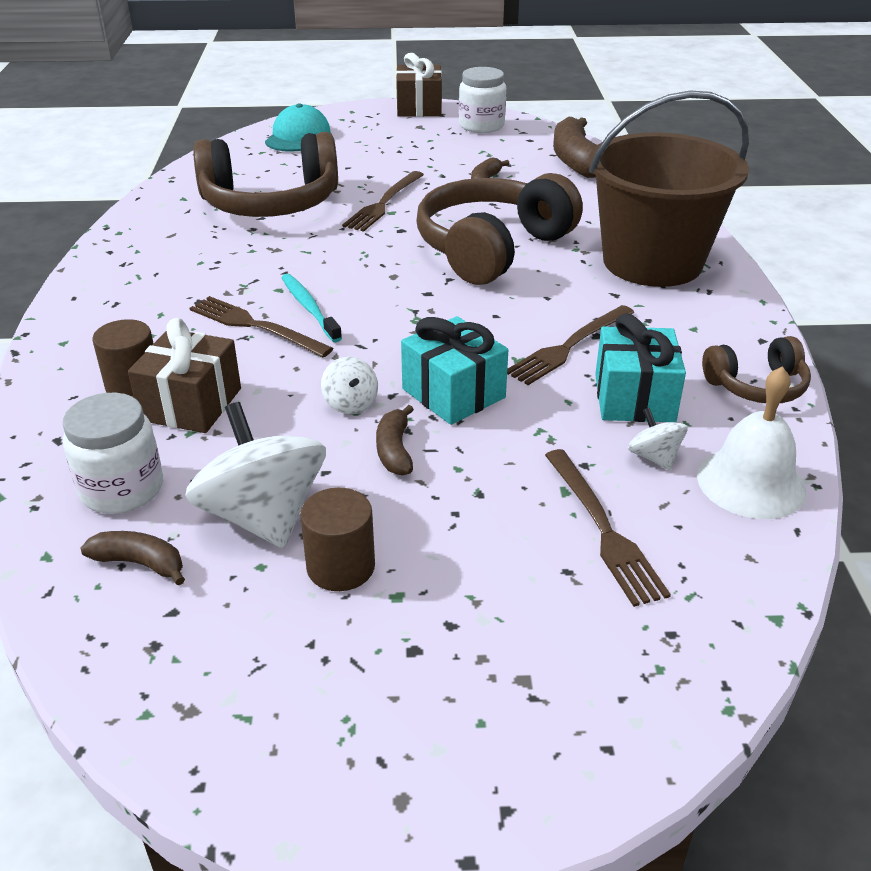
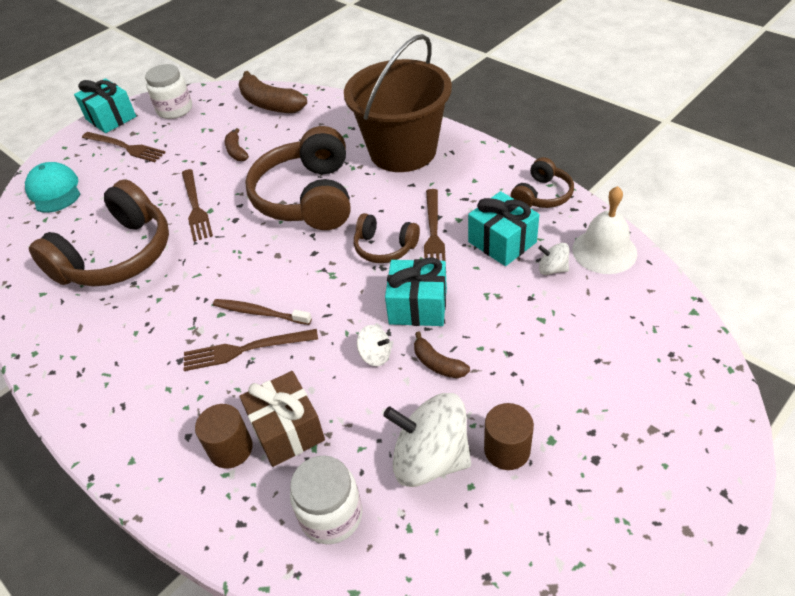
camera: 40 degrees left, 10 degrees up
brown banana [80,531,185,586] -> none
turquoise toothbrush [282,274,342,342] -> brown toothbrush [213,299,312,325]
brown gift [396,53,442,117] -> turquoise gift [74,78,136,133]
brown fork [545,449,671,607] -> brown fork moved to [82,132,166,162]
none -> brown headphones [354,213,420,263]

